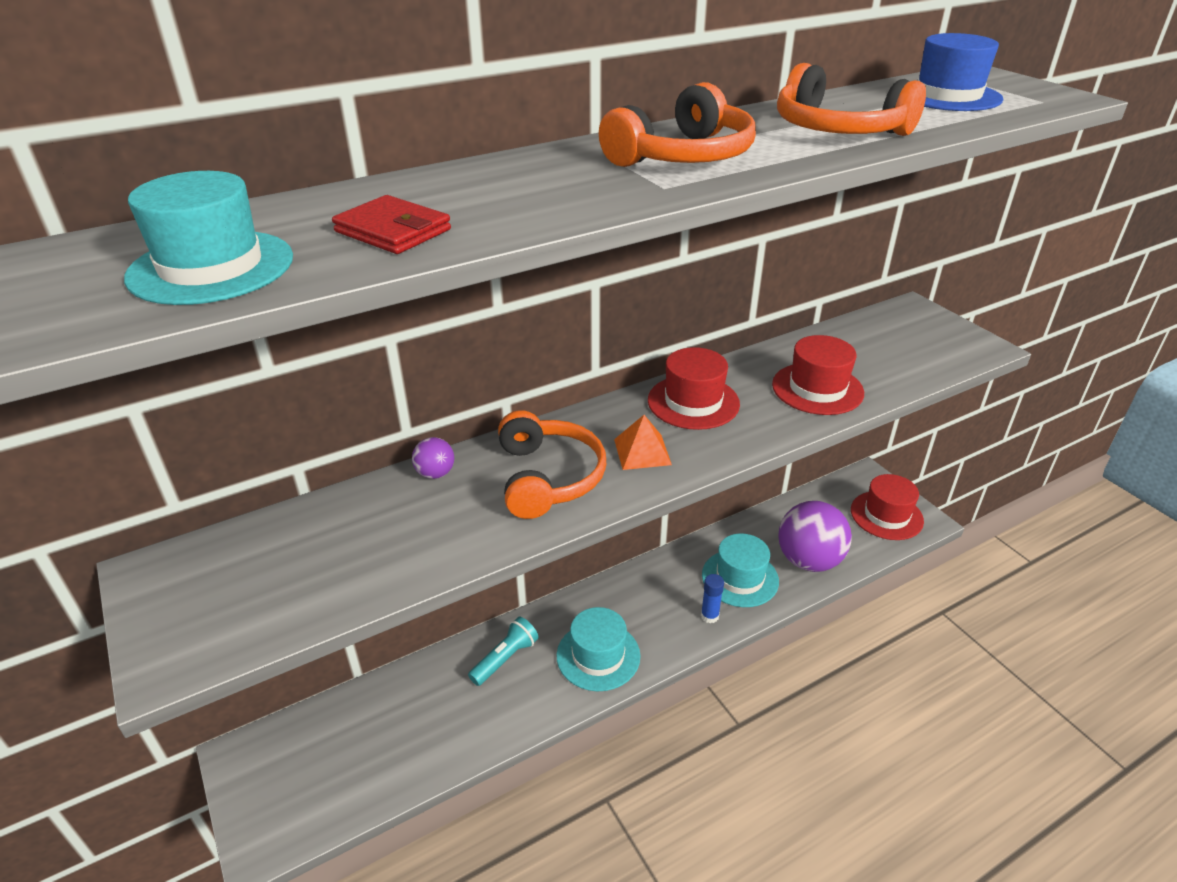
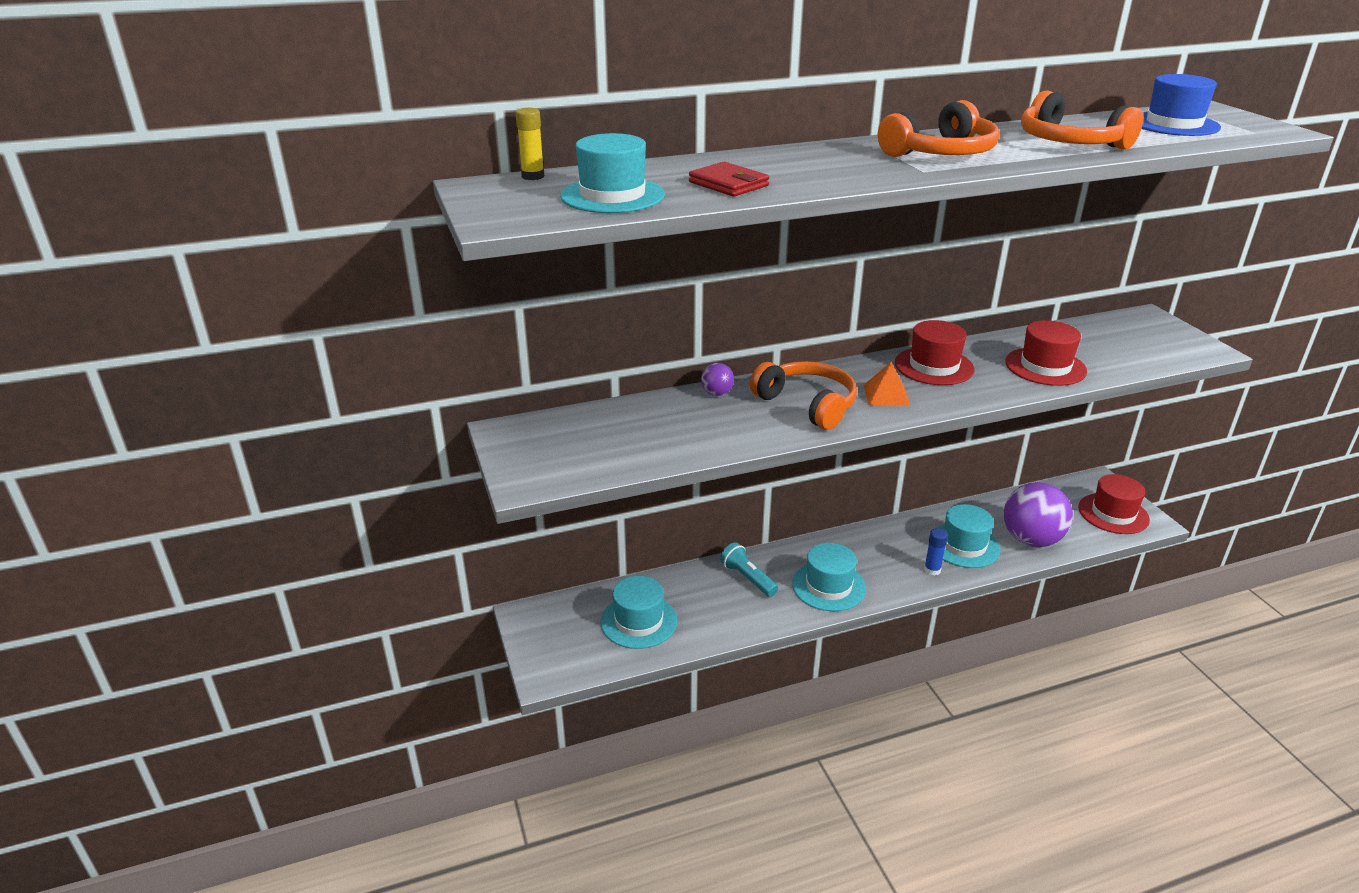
camera: 10 degrees right, 5 degrees down
turquoise flashlight [468,617,539,686] -> turquoise flashlight turned 90 degrees counterclockwise [720,542,778,597]
orange headphones [498,410,606,519] -> orange headphones turned 45 degrees counterclockwise [750,361,857,430]
none -> yellow glue stick [516,108,544,180]
none -> turquoise hat [601,576,678,649]

